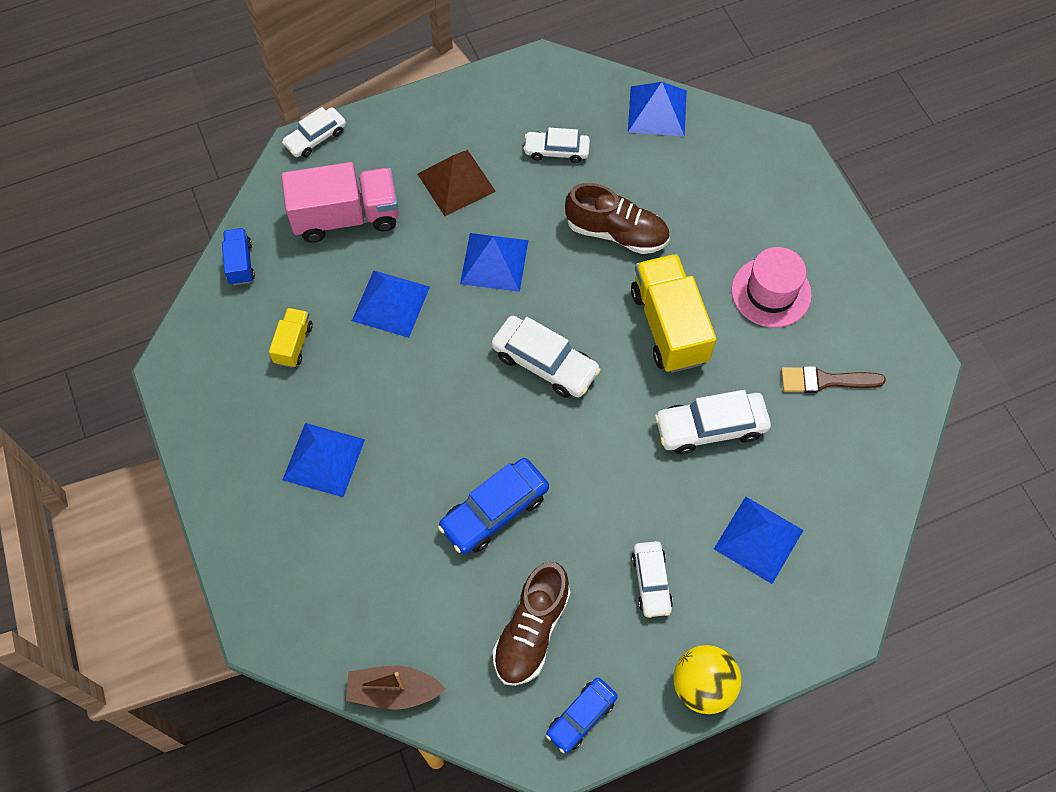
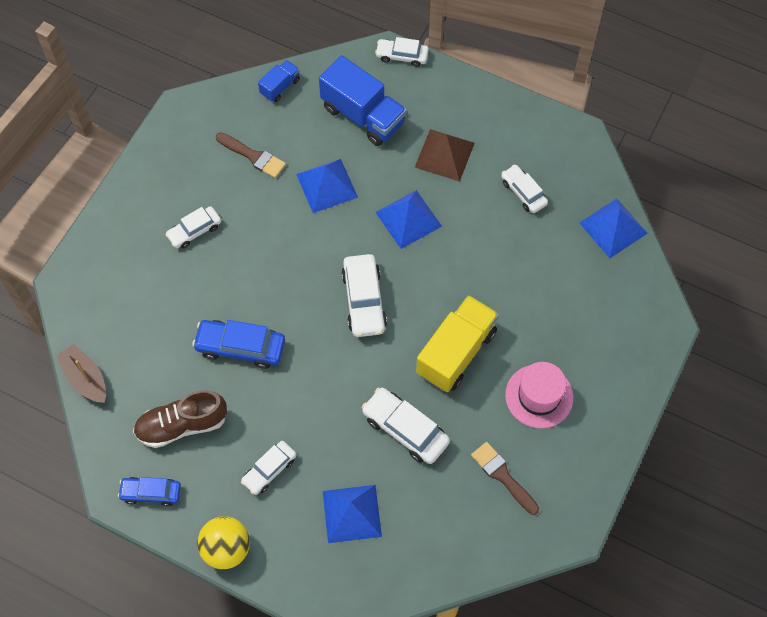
camera: 50 degrees right, 0 degrees up
yellow truck [269,308,313,368] -> brown brush [216,132,286,178]
pink truck [281,162,399,243] -> blue truck [319,55,407,146]
blue pyramid [283,423,365,497] -> white car [165,206,221,248]
brown shoe [565,183,670,254] -> none

